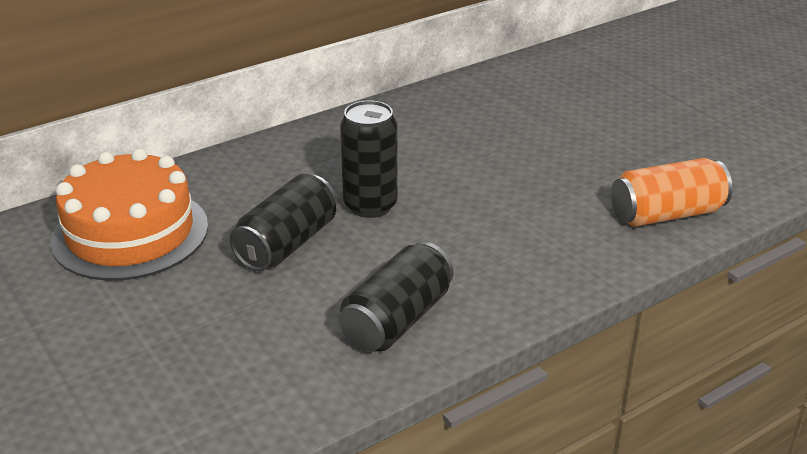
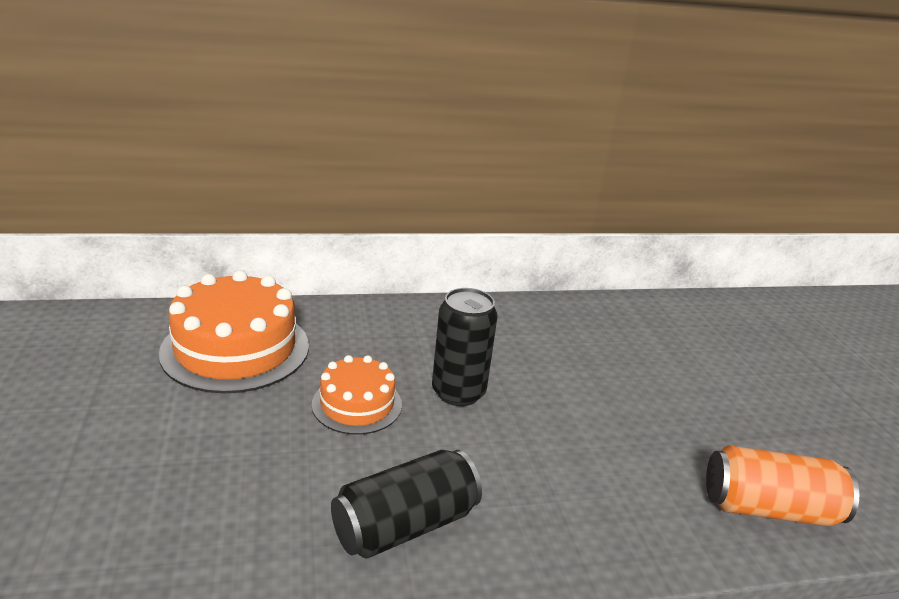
camera: 20 degrees right, 5 degrees down
black can [229,174,337,271] -> orange cake [312,355,402,435]

